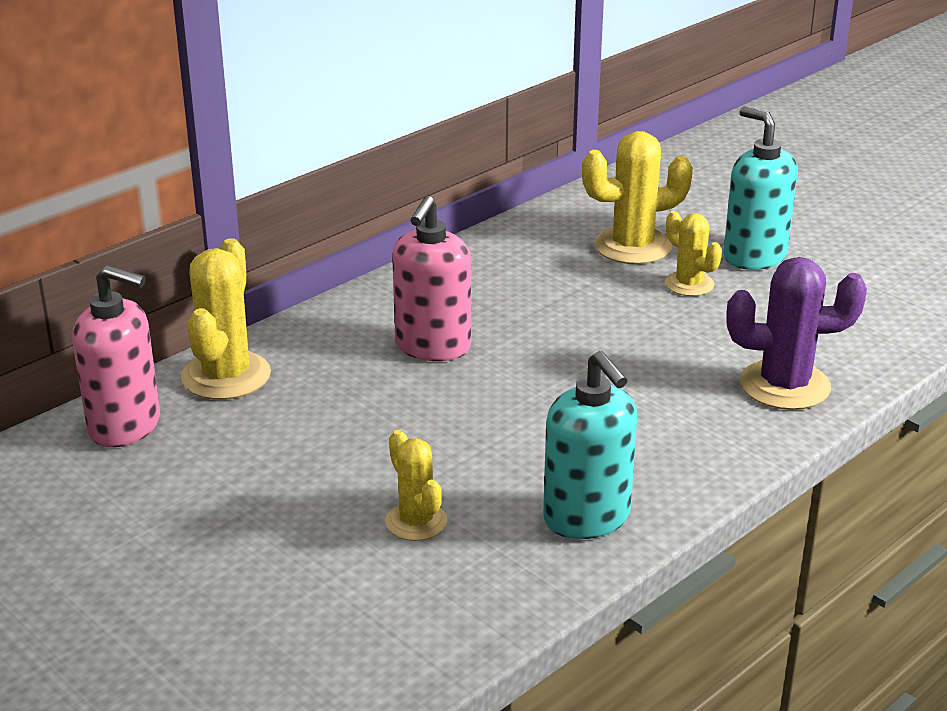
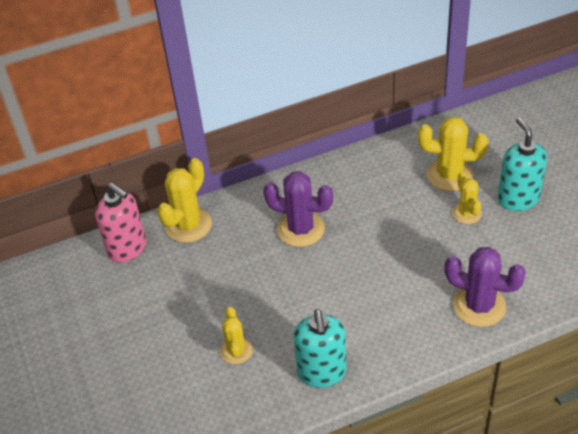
camera: 25 degrees right, 15 degrees up
pink soap dispenser [392,196,471,361] -> purple cactus [263,171,333,247]

